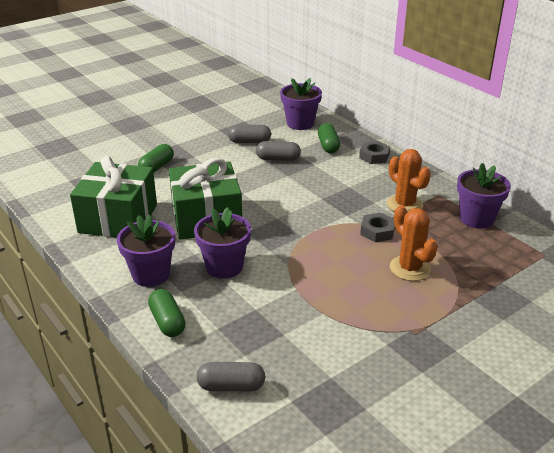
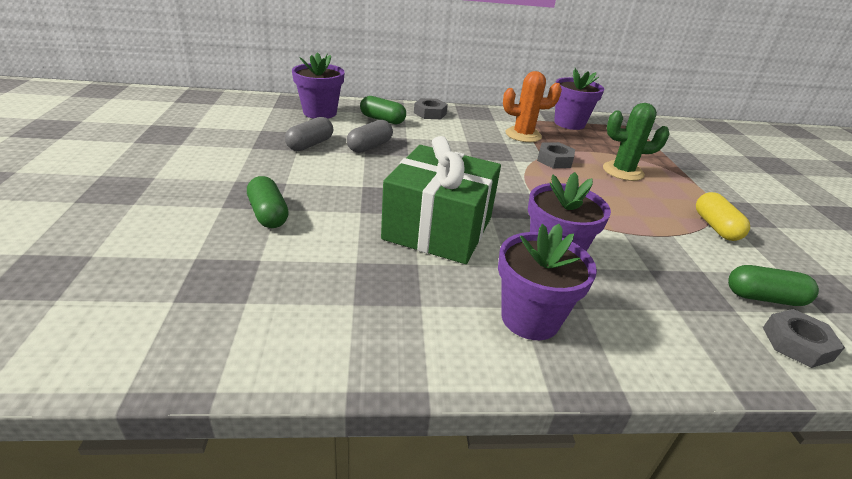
camera: 60 degrees left, 0 degrees up
green gift [70,156,157,237] -> none
green capsule [148,289,186,337] -> green capsule moved to [728,265,819,306]
grey capsule [197,362,265,391] -> grey nut [763,309,845,368]
orange cactus [390,205,438,281] -> green cactus [603,103,670,181]
none -> yellow capsule [696,192,750,241]

